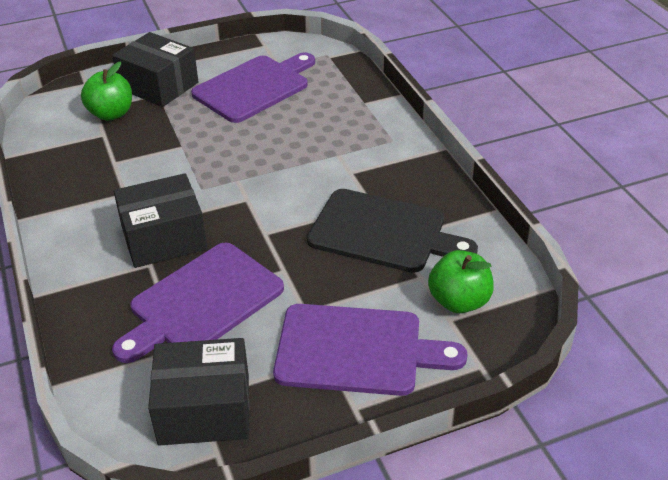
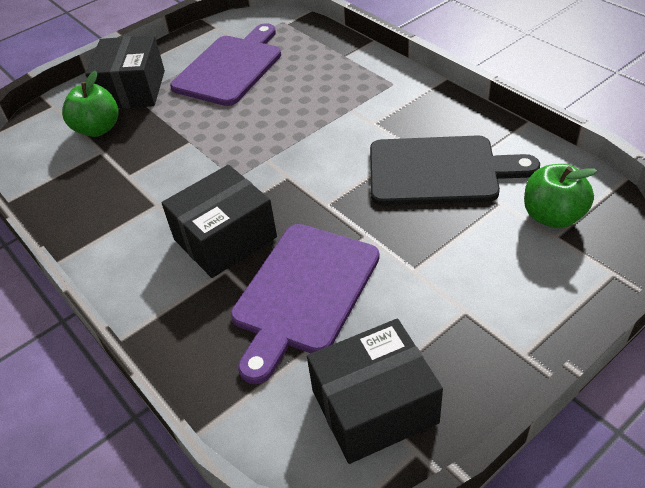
camera: 15 degrees left, 5 degrees up
black box [112,32,199,107] -> black box turned 75 degrees clockwise [85,35,165,108]
purple cutting board [273,304,468,396] -> none

